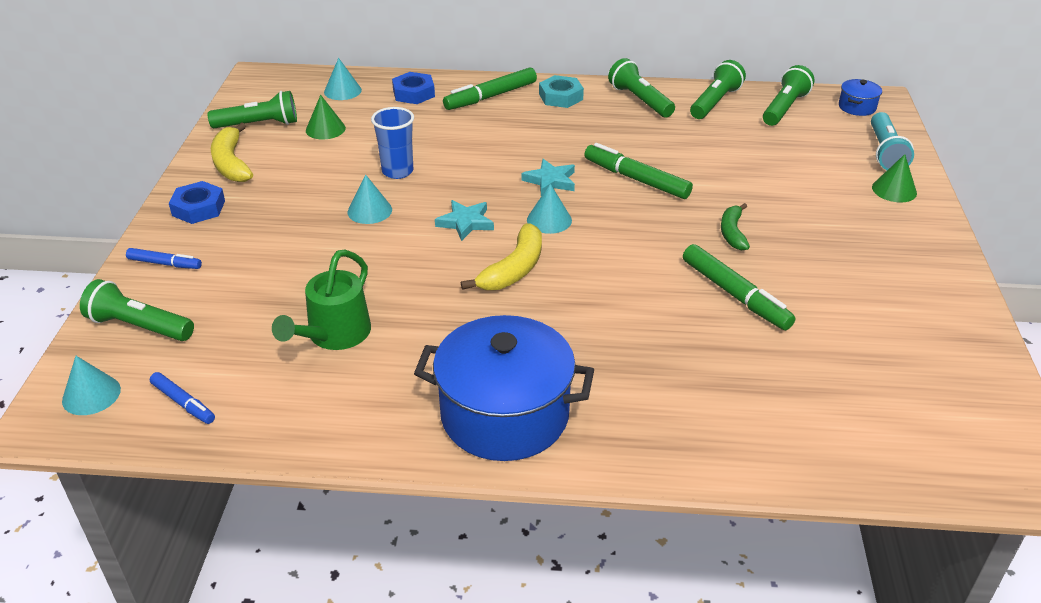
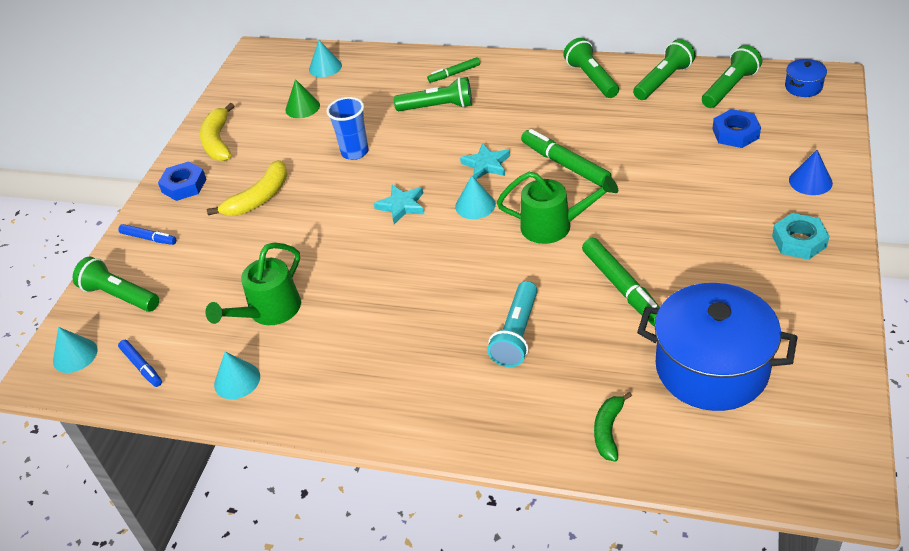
camera: 15 degrees right, 5 degrees up
green flashlight [208,91,297,128] -> green flashlight moved to [394,77,472,111]
turquoise cone [348,174,392,224] -> turquoise cone moved to [214,351,260,399]
blue nut [392,72,435,104] -> blue nut moved to [713,109,761,148]
blue pot [414,315,594,461] -> blue pot moved to [637,283,798,411]
green marker [443,67,537,110] -> green marker [427,57,480,83], size x0.58
yellow banana [461,224,542,290] -> yellow banana moved to [207,160,288,216]
turquoise nut [539,75,584,108] -> turquoise nut moved to [772,213,830,260]
green banana [721,203,750,251] -> green banana moved to [594,392,632,462]
turquoise flashlight [871,112,914,170] -> turquoise flashlight moved to [487,281,538,367]
green cone [872,154,917,202] -> blue cone [789,150,833,195]
none -> green watering can [497,172,618,244]

